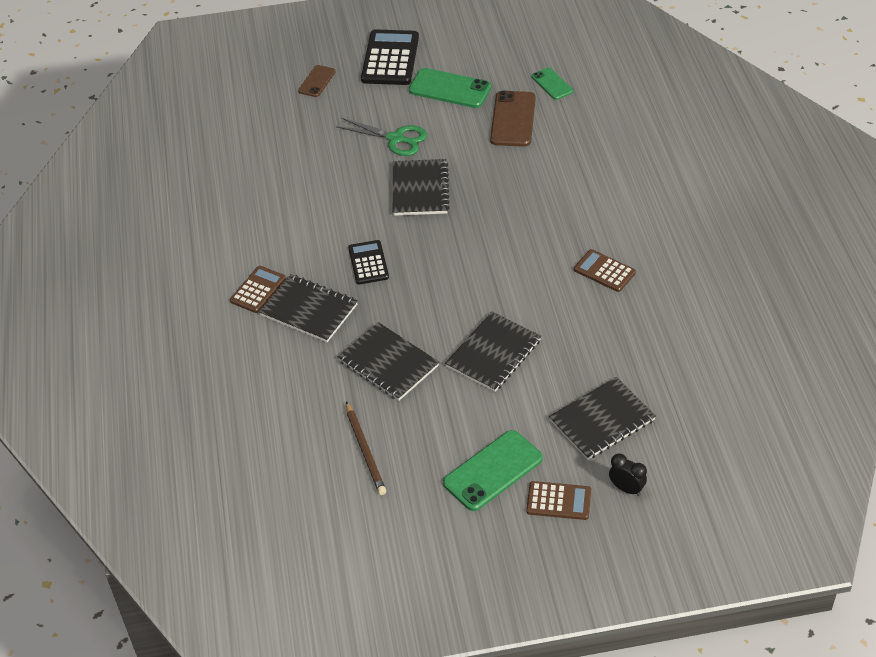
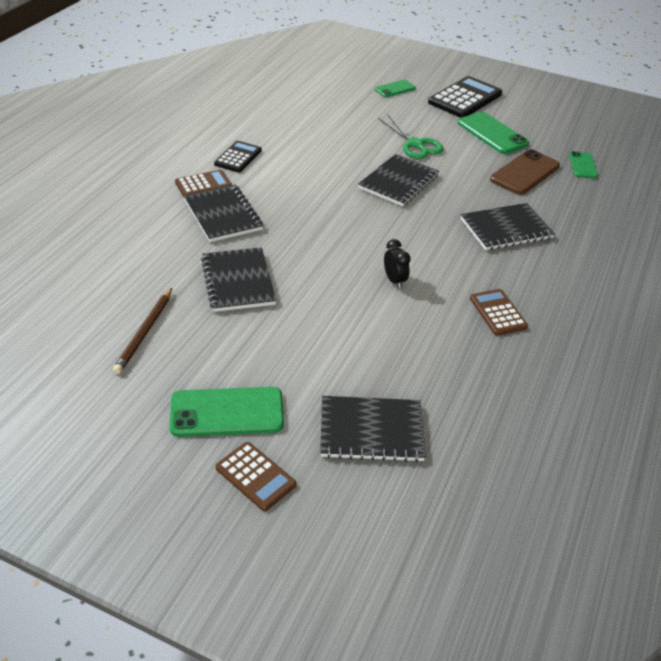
camera: 30 degrees right, 5 degrees down
brown phone [298,65,336,97] -> green phone [375,80,416,97]
black calculator [348,240,389,285] -> black calculator moved to [214,141,262,173]
black notebook [445,312,541,392] -> black notebook moved to [461,203,555,250]
black clock [609,453,647,496] -> black clock moved to [384,239,410,289]

